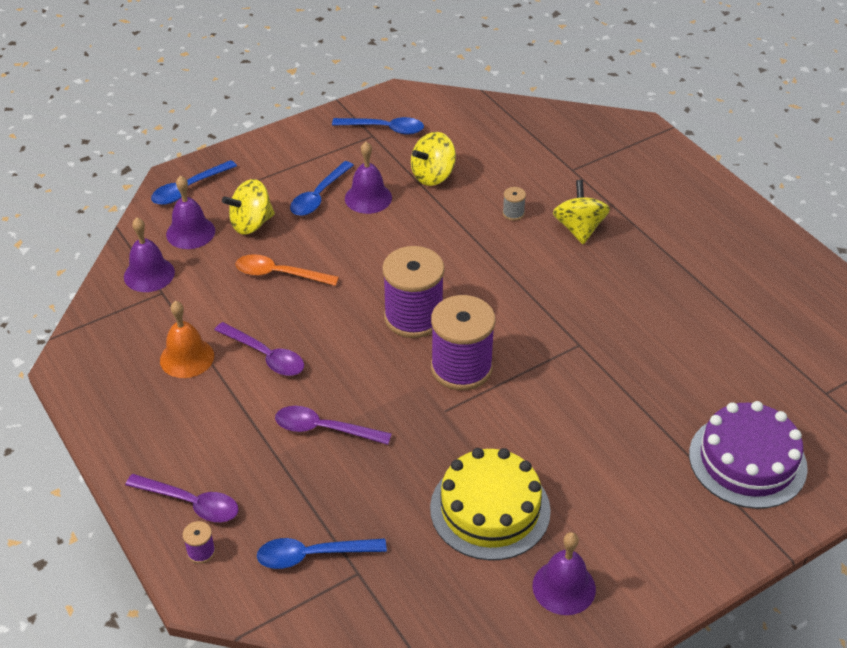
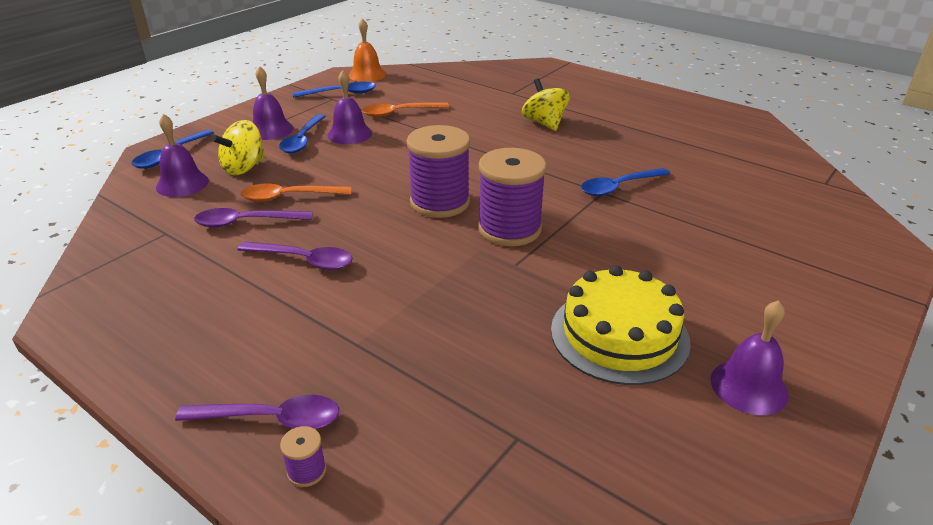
camera: 20 degrees left, 10 degrees down
purple bell [124,218,175,292] -> purple bell moved to [253,66,293,140]
orange bell [160,301,214,378] -> orange bell moved to [349,18,386,82]
blue spoon [257,538,387,569] -> blue spoon moved to [581,168,670,196]
purple spoon [275,406,392,445] -> purple spoon moved to [194,208,313,228]
yellow spinning top [411,132,456,186] -> orange spoon [362,102,449,117]
grey spool [503,187,526,221] -> none
purple cake [689,401,808,509] -> none

